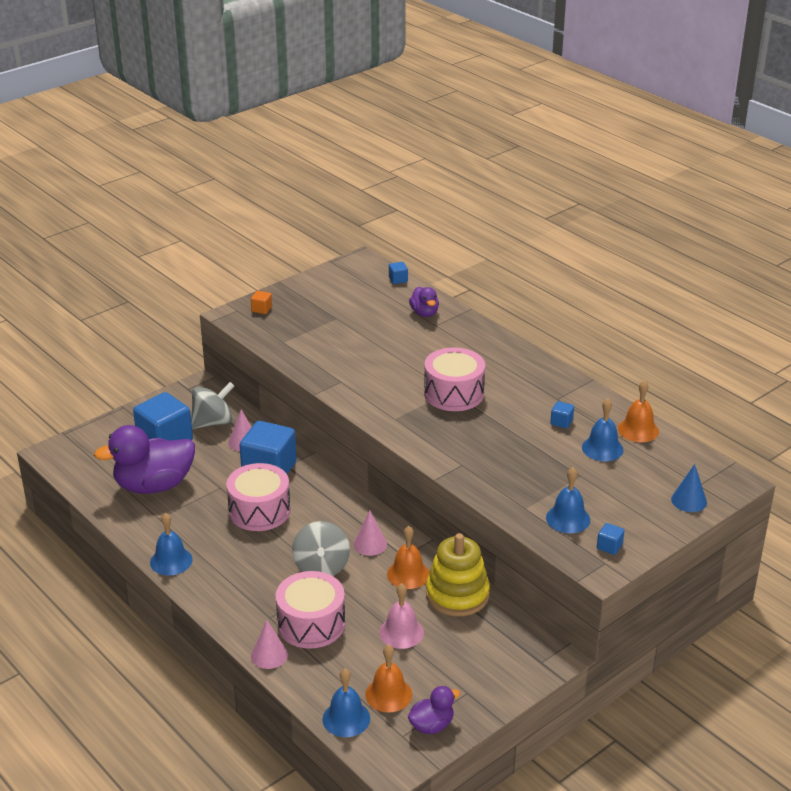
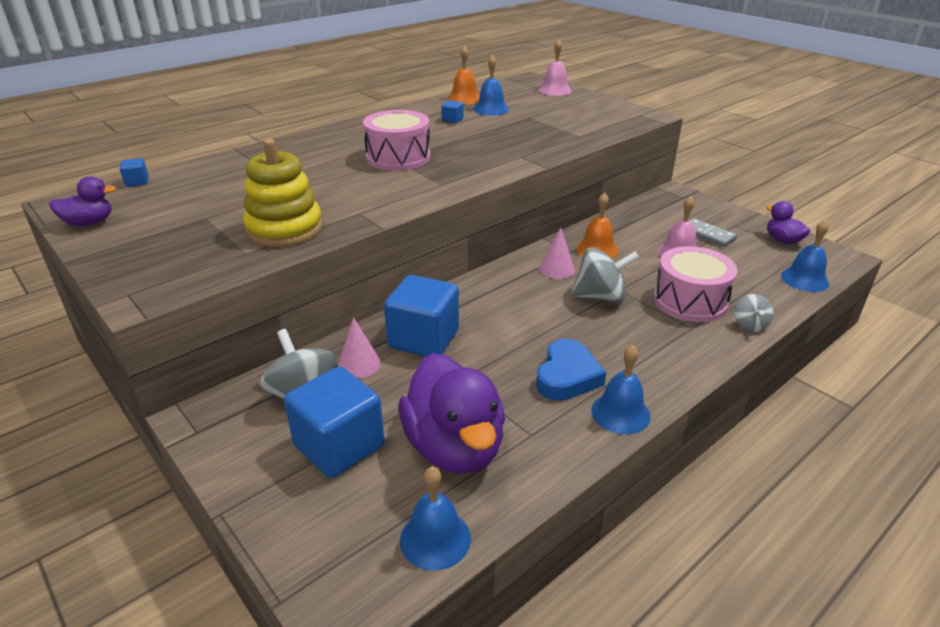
camera: 90 degrees left, 0 degrees up
pink drum [226,463,291,531] -> none
orange cube [251,291,272,314] -> none
pink cone [251,620,288,669] -> grey spinning top [734,294,773,332]
orange bell [365,644,412,712] -> none
purple duck [409,287,439,317] -> purple duck moved to [49,176,116,226]
yellow stacking toy [426,533,490,616] -> yellow stacking toy moved to [243,139,323,247]
blue bell [546,467,590,533] -> blue bell moved to [400,467,471,571]
blue cube [597,523,625,555] -> none
blue cone [671,464,707,512] -> pink bell [539,39,572,96]
none -> blue heart [536,339,606,401]
none -> grey domino [690,218,737,247]

